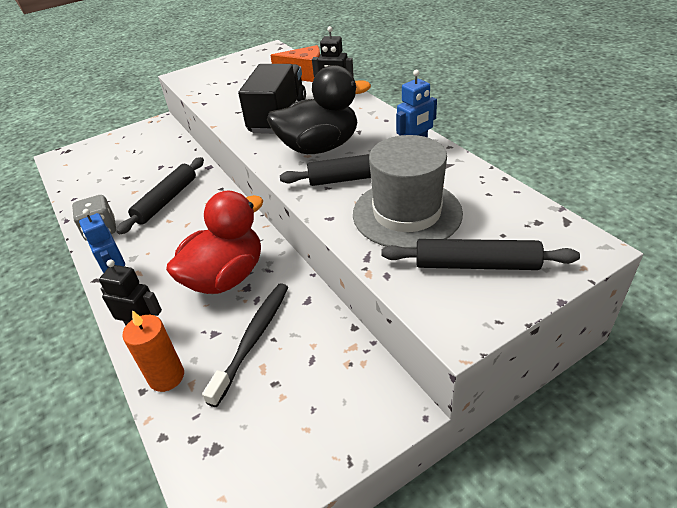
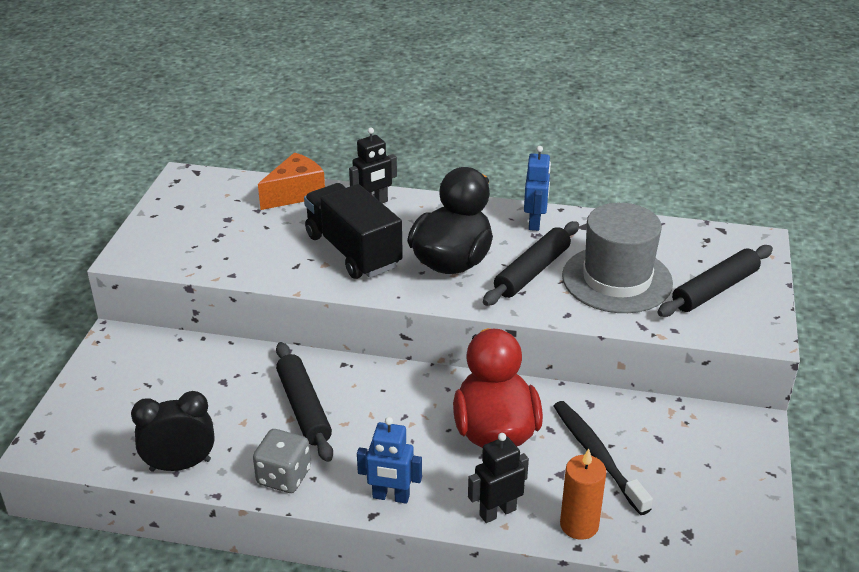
camera: 50 degrees left, 5 degrees down
none -> black clock [131,391,214,472]

